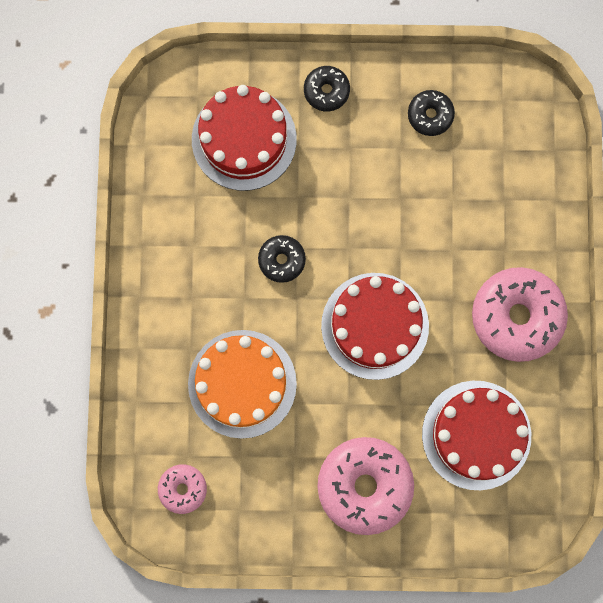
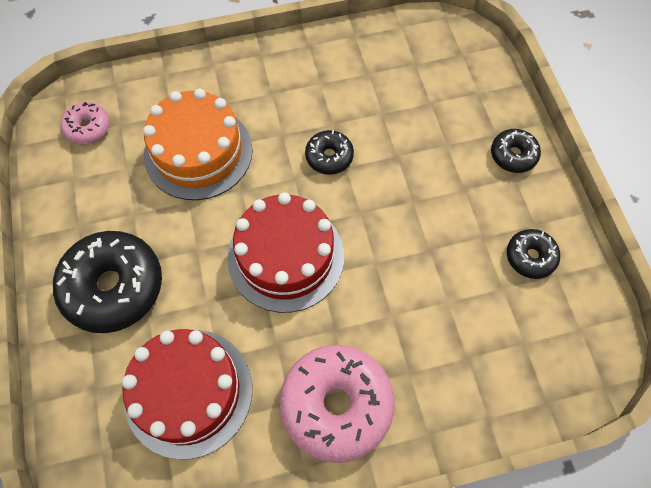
camera: 75 degrees right, 15 degrees down
red cake [192,85,297,191] -> none
pink donut [317,437,414,535] -> black donut [53,231,162,333]

